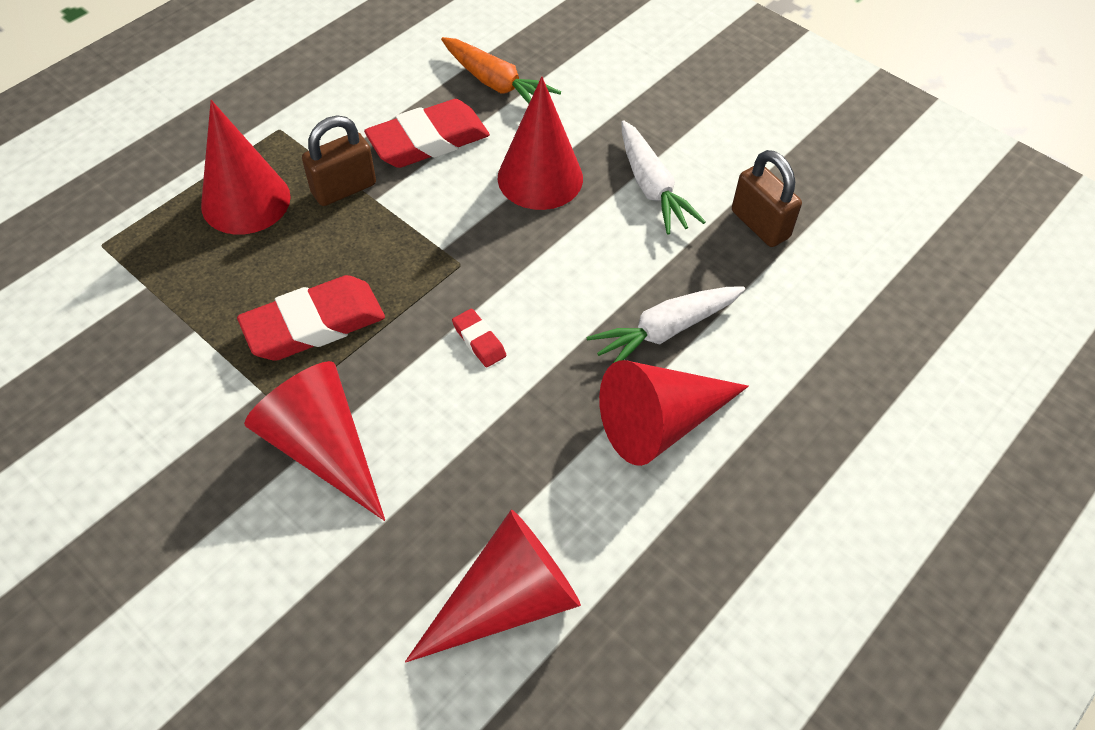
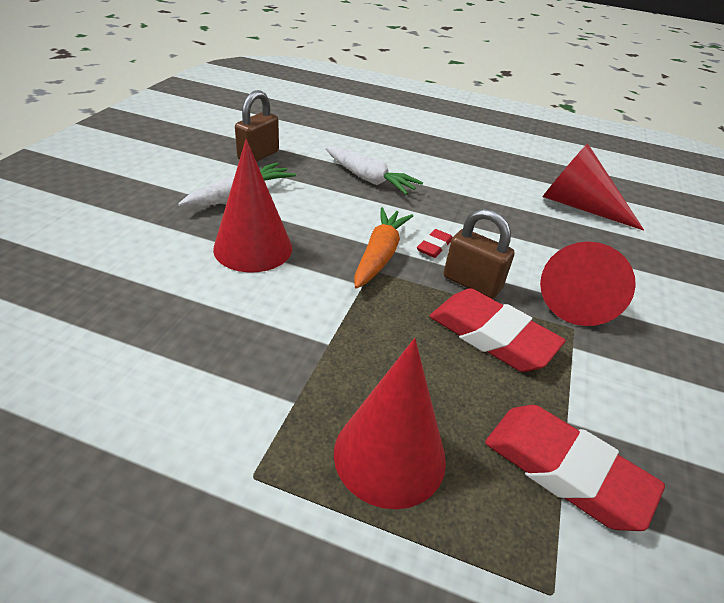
camera: 115 degrees left, 15 degrees down
brown padlock [302,116,376,206] -> brown padlock moved to [444,208,515,299]
red eraser [364,99,490,168] -> red eraser moved to [485,405,665,531]
orange carrot [441,37,561,104] -> orange carrot moved to [354,207,413,289]
red cone [599,360,749,466] -> none

